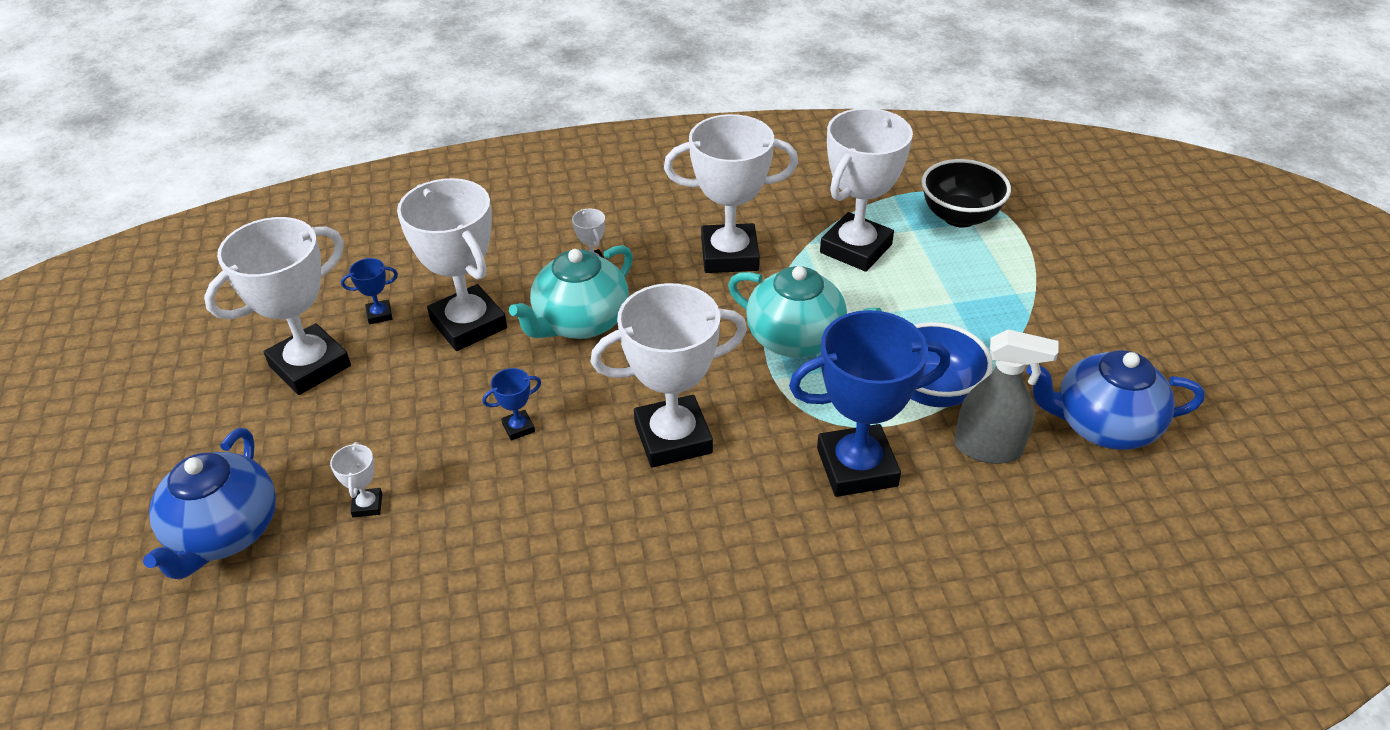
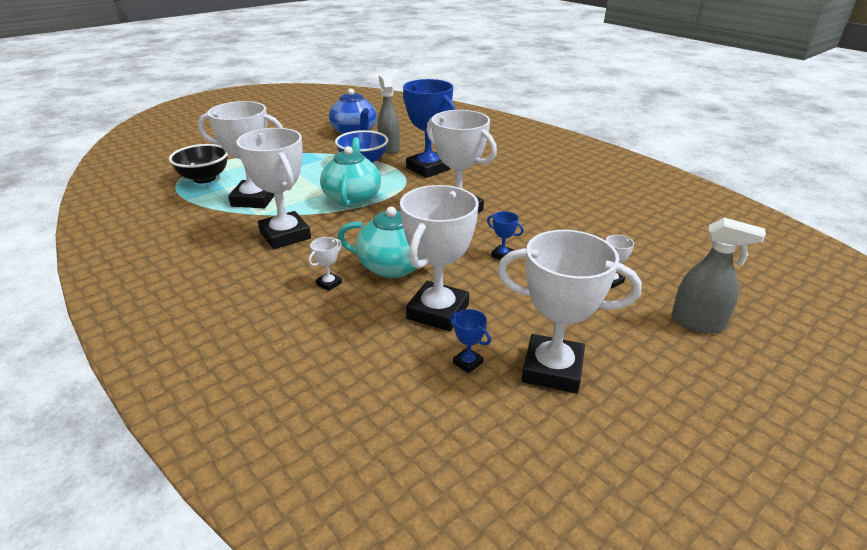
camera: 120 degrees left, 10 degrees down
blue teapot [143,428,276,580] -> grey spray bottle [671,217,766,334]

